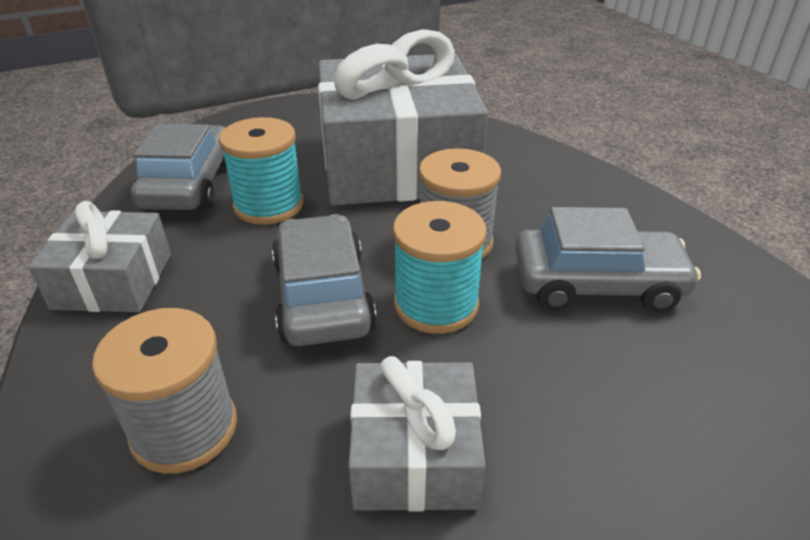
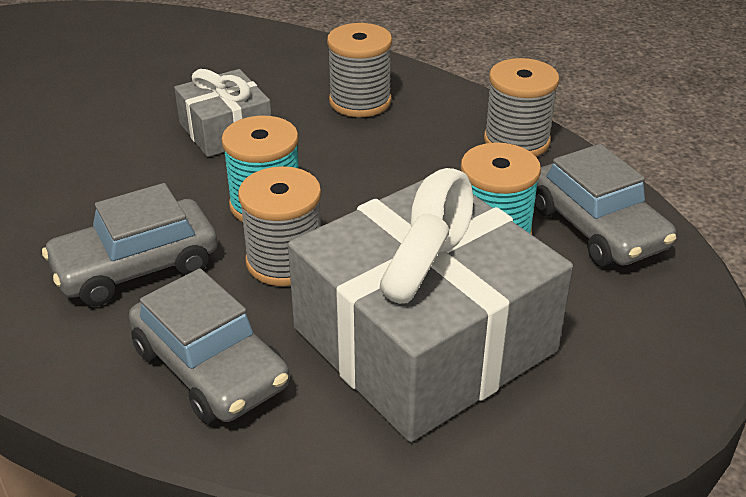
camera: 150 degrees right, 0 degrees up
grey gift [28,201,171,312] -> grey spool [484,58,559,157]
grey car [272,214,377,346] -> grey car moved to [129,268,290,425]

